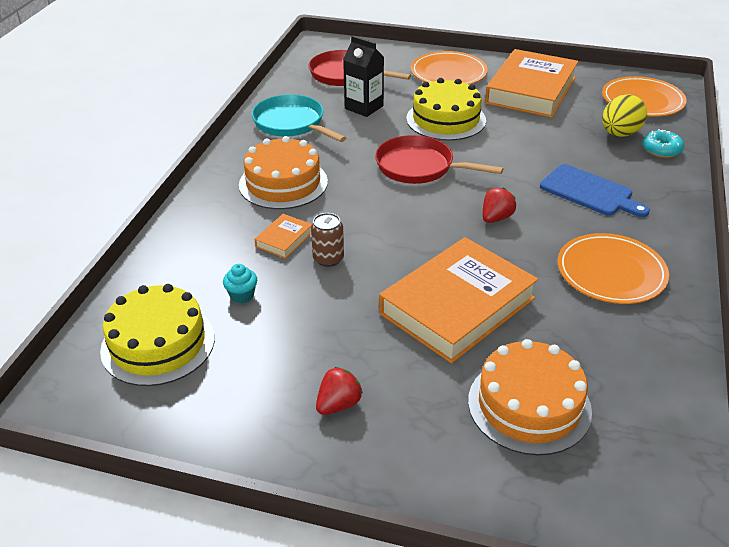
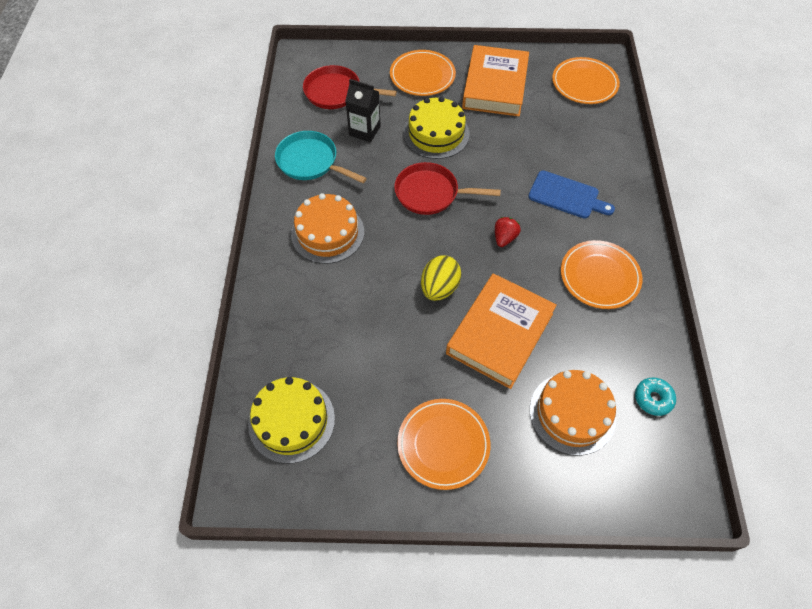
camera: 15 degrees left, 20 degrees up
turquoise cupcake [223,264,257,303] -> none
orange book [254,214,312,259] -> none
brown can [311,213,344,267] -> none
red strawberry [316,367,363,415] -> orange plate [397,399,490,490]
yellow egg [602,94,647,137] -> yellow egg moved to [421,255,461,301]
turquoise donut [643,129,684,158] -> turquoise donut moved to [635,378,676,416]

